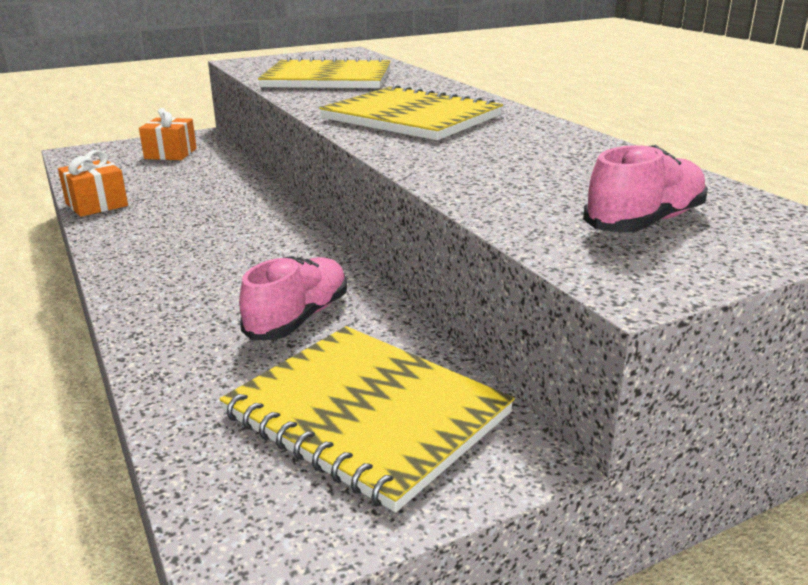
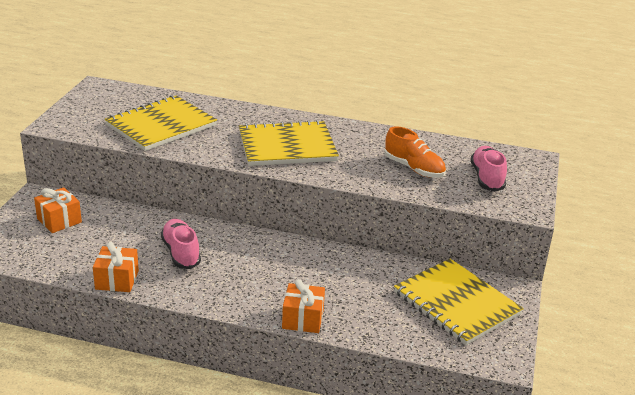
camera: 50 degrees left, 5 degrees up
yellow notebook [220,326,515,512] -> yellow notebook turned 60 degrees clockwise [394,259,524,345]
pink shoe [239,256,347,340] -> pink shoe moved to [161,219,201,269]
none -> orange gift [282,279,325,333]
none -> orange shoe [384,126,446,178]

